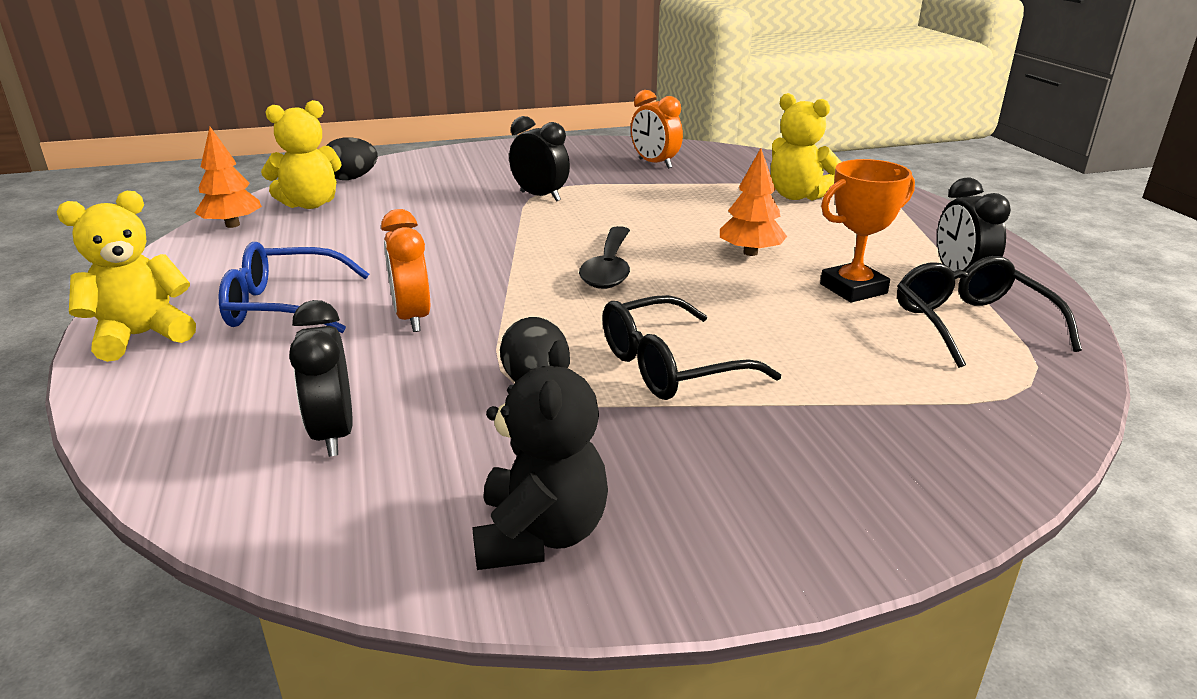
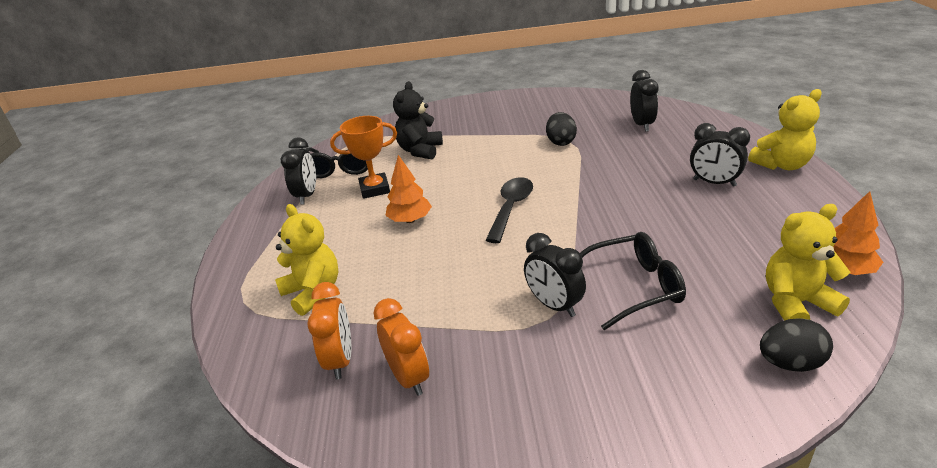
camera: 165 degrees left, 5 degrees up
blue glasses [219,242,369,333] -> black clock [690,123,750,187]
orange clock [381,209,430,332] -> orange clock moved to [307,282,351,380]
black teddy bear [472,340,608,570] -> black teddy bear moved to [393,81,443,159]
black glasses [602,295,781,400] -> black glasses moved to [580,232,686,330]

